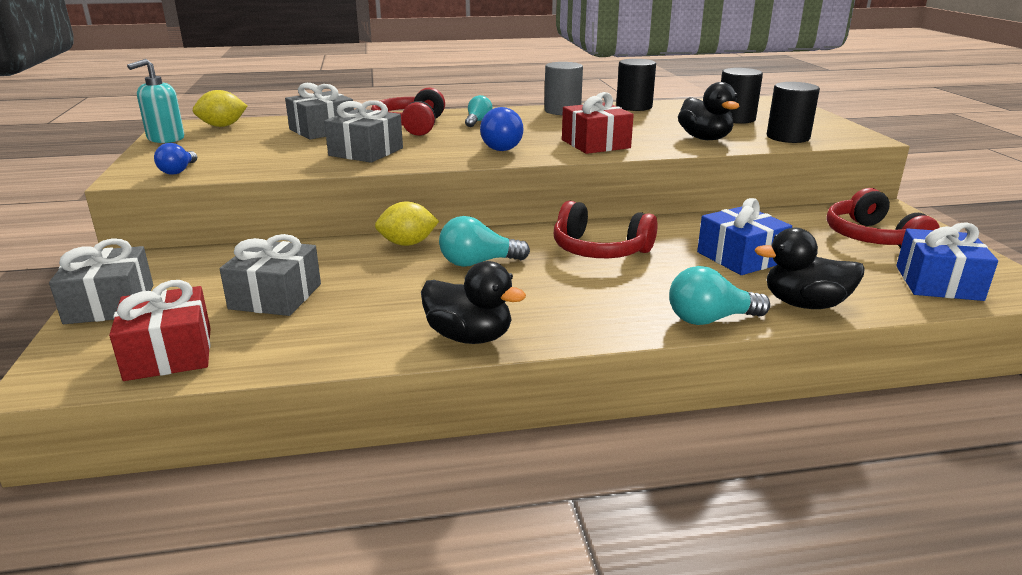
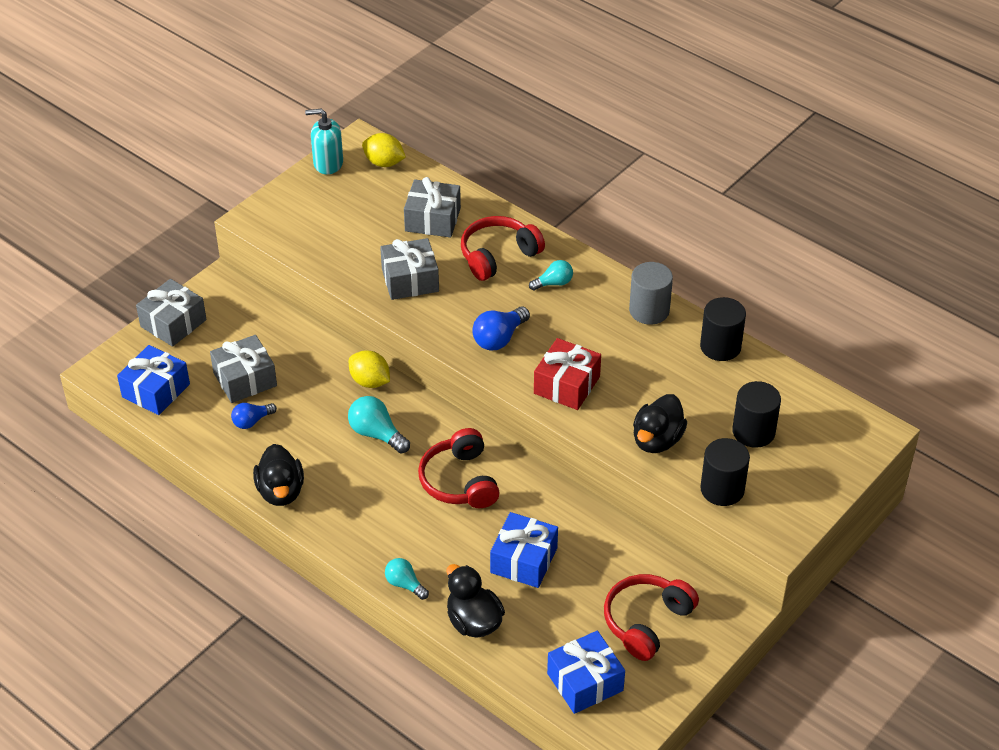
camera: 50 degrees right, 20 degrees up
red gift [109,280,211,381] -> blue gift [117,345,190,415]
blue light bulb [154,143,197,175] -> blue light bulb moved to [231,403,277,429]
turquoise light bulb [669,266,770,325] -> turquoise light bulb [385,558,429,600], size x0.66

